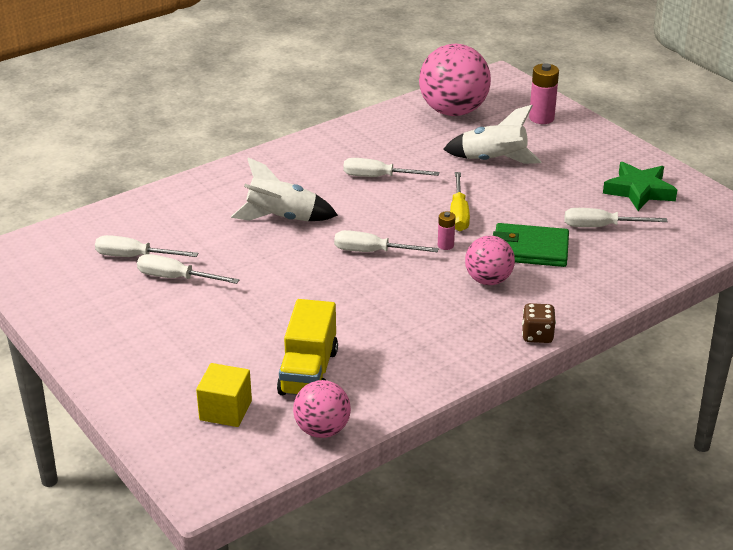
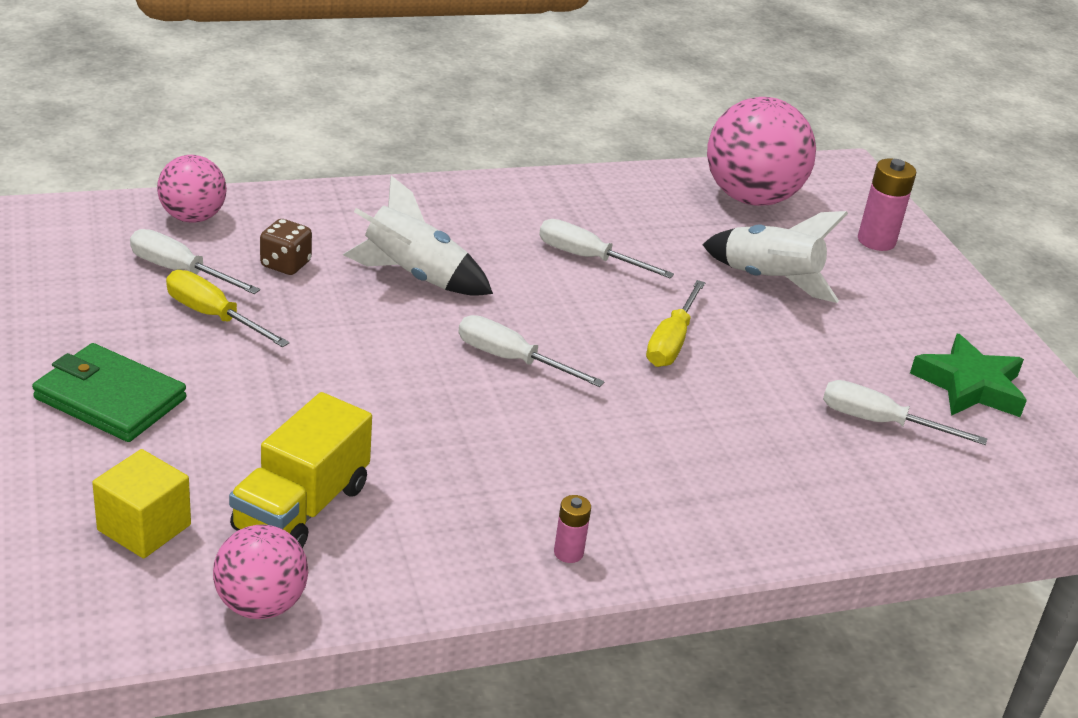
camera: 15 degrees right, 0 degrees up
white screwdriver [137,254,239,284] -> yellow screwdriver [166,270,290,347]
pink battery [438,211,456,250] -> pink battery moved to [554,495,591,563]
pink ball [465,236,515,285] -> pink ball moved to [157,155,227,223]
green wallet [493,223,569,267] -> green wallet moved to [32,343,186,442]
brown dice [522,303,556,343] -> brown dice moved to [260,219,312,275]

